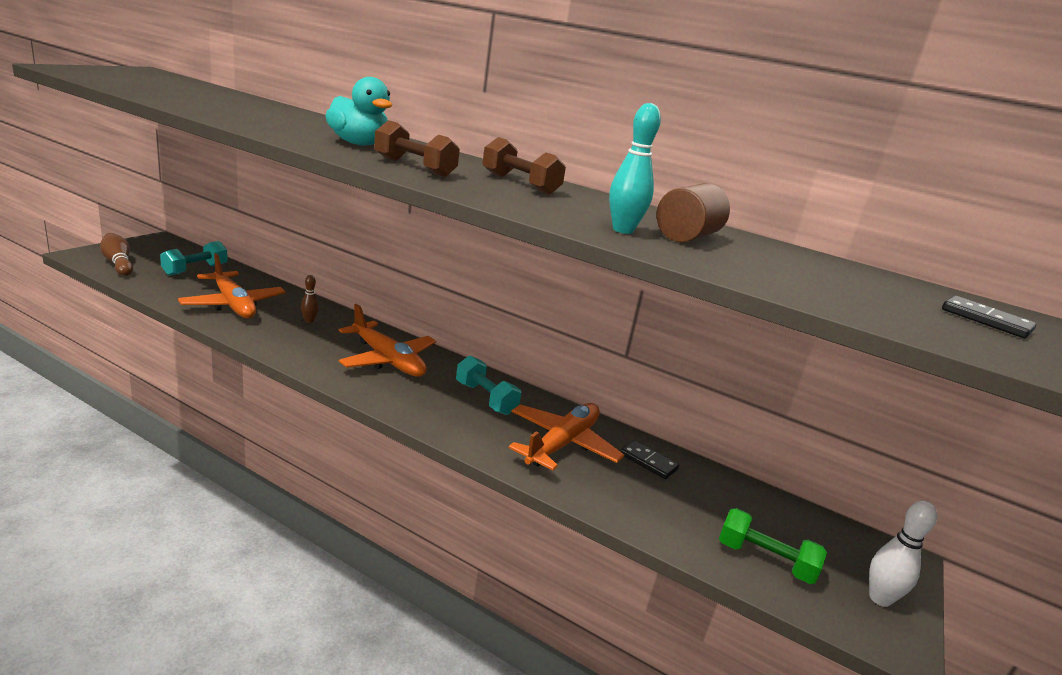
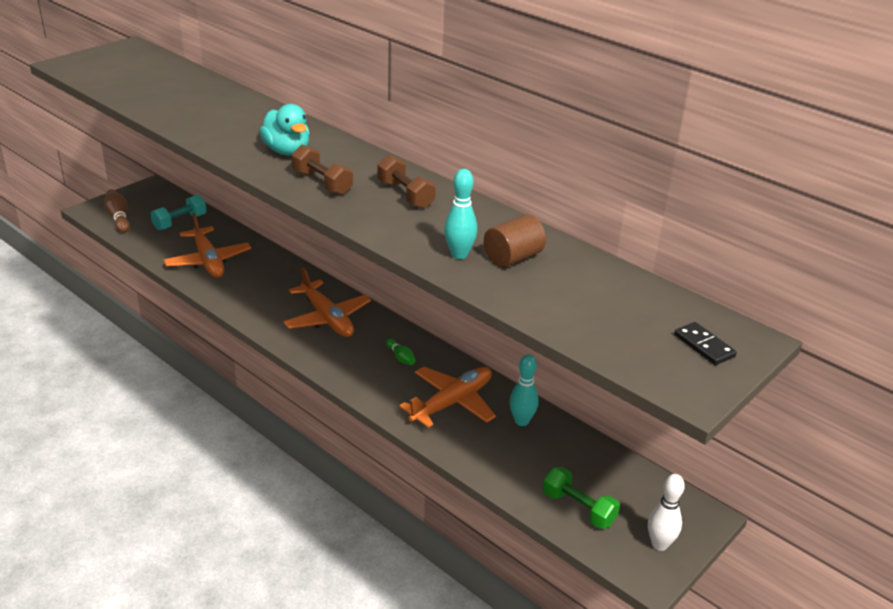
camera: 15 degrees right, 10 degrees up
brown bowling pin [301,275,319,323] -> none
turquoise dumbbell [456,355,521,415] -> green bowling pin [386,339,416,365]
black domino [620,440,679,479] -> turquoise bowling pin [509,354,539,426]

